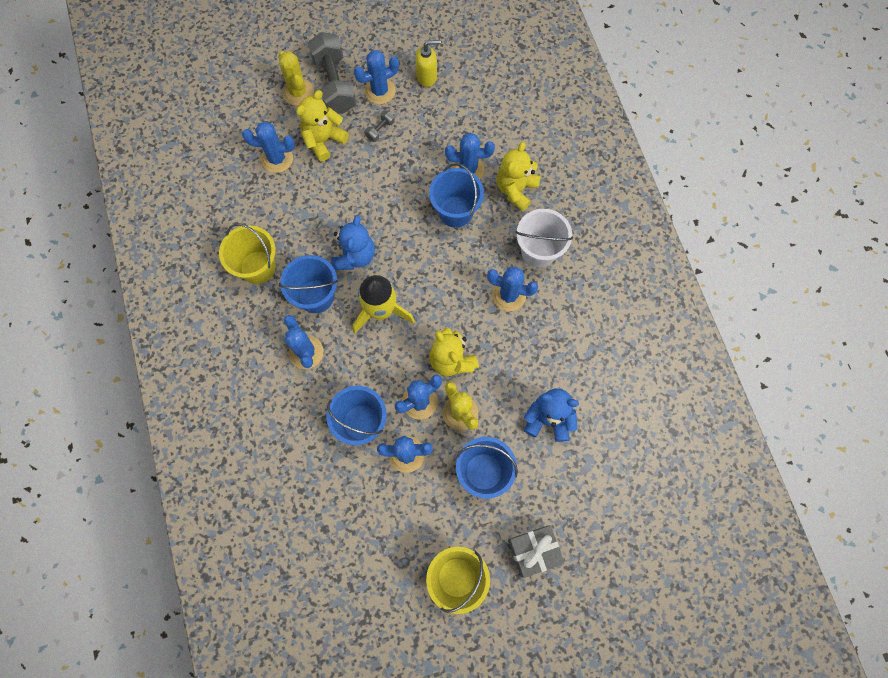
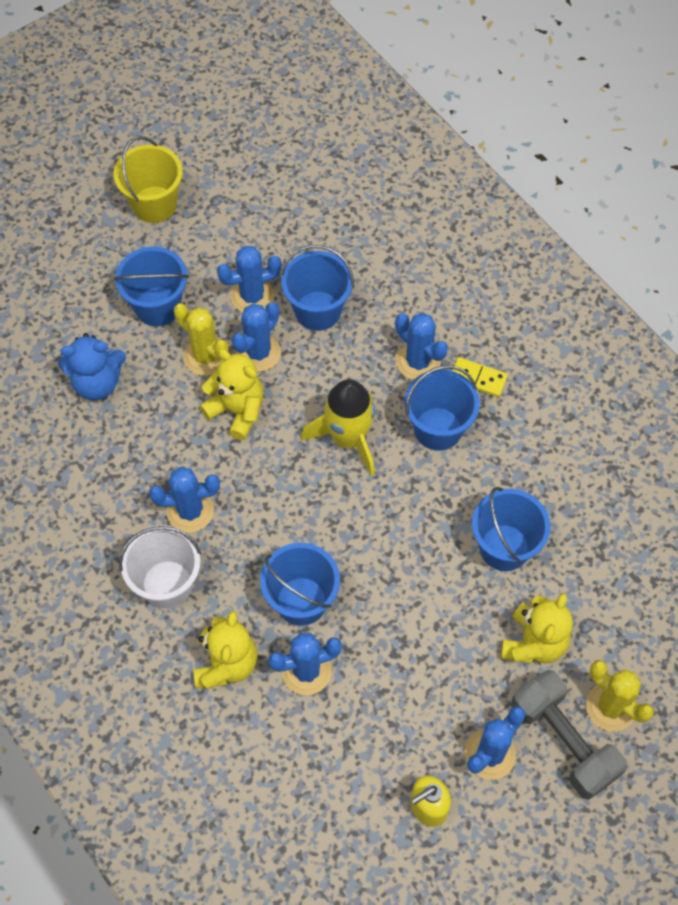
camera: 160 degrees right, 10 degrees down
yellow bucket [219,223,276,284] -> none
blue cactus [242,121,295,173] -> none
blue teddy bear [331,215,375,270] -> none
grey dumbbell [365,110,395,142] -> none
grey gift [508,525,564,578] -> none
none -> yellow domino [452,357,508,397]
none -> blue bucket [472,487,551,571]

